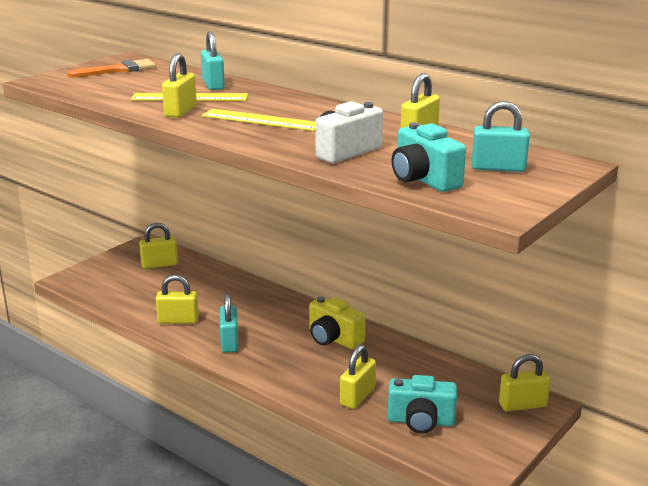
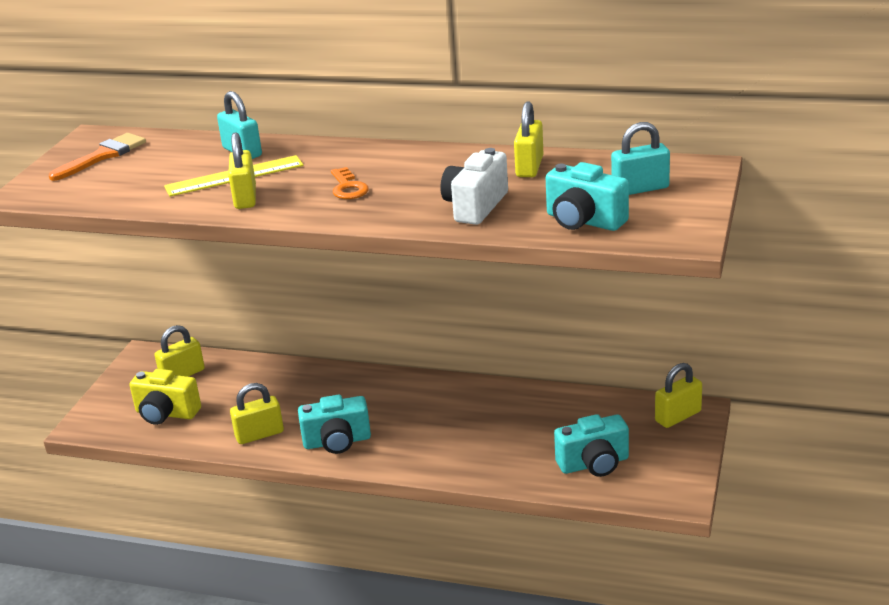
camera: 20 degrees left, 5 degrees up
yellow ruler [202,109,316,131] -> orange key [331,167,369,199]
turquoise padlock [220,294,238,353] -> turquoise camera [298,395,371,454]
yellow camera [309,296,366,349] -> yellow camera moved to [129,369,201,425]
yellow padlock [340,345,376,409] -> none

